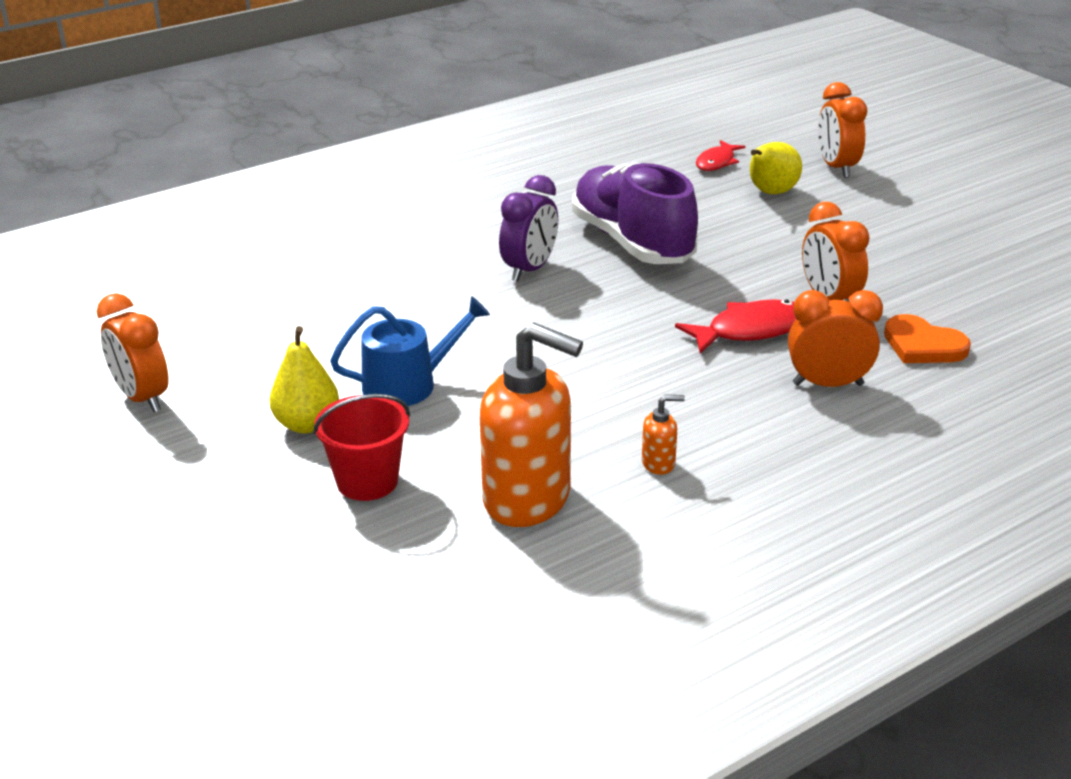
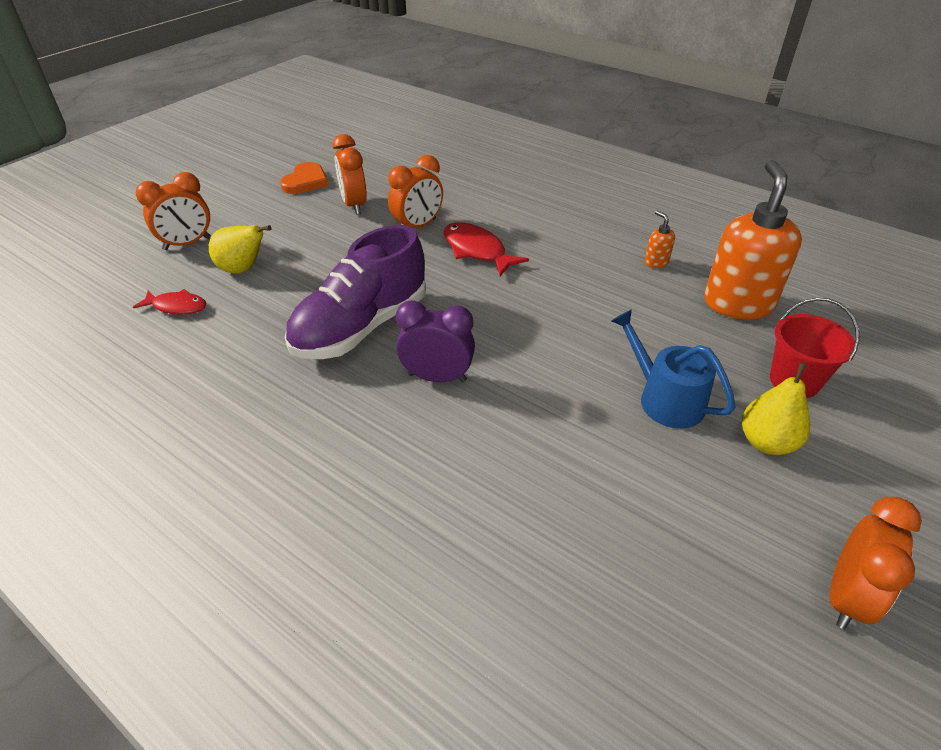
camera: 110 degrees left, 10 degrees up
orange clock [788,290,883,387] -> orange clock moved to [333,134,367,215]
orange heart [884,314,971,363] -> orange heart moved to [280,162,329,194]

